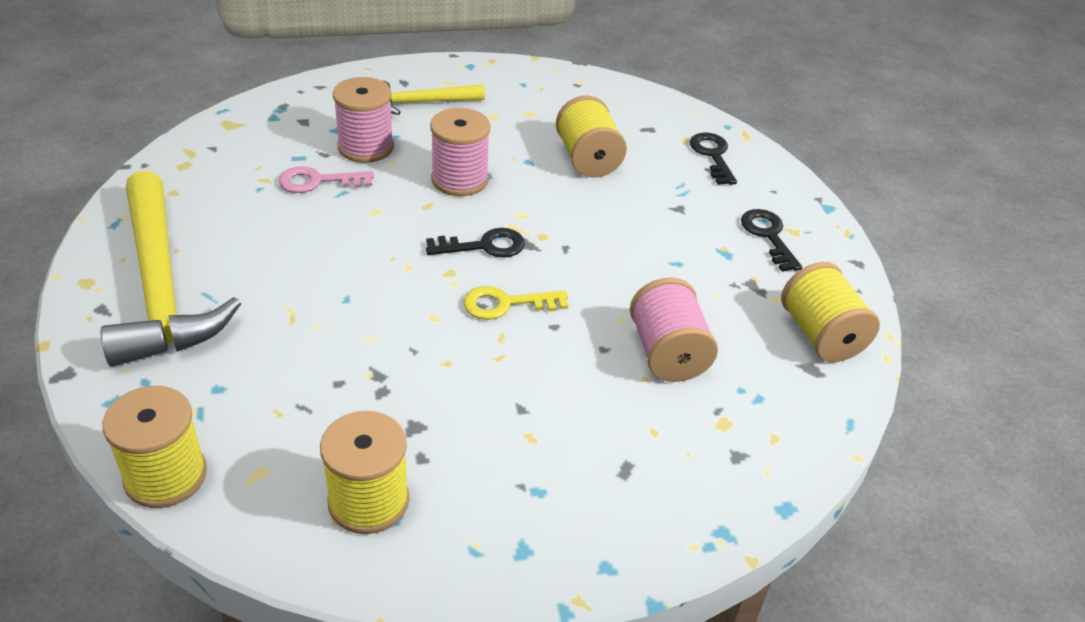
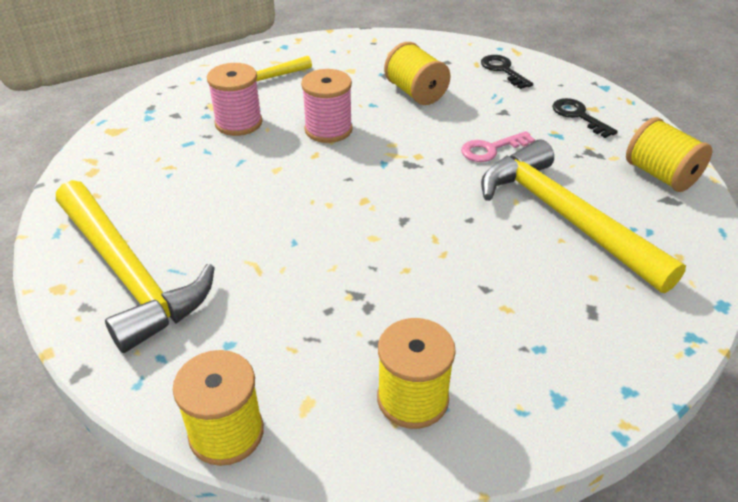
camera: 15 degrees left, 0 degrees up
pink key [279,166,374,193] -> pink key moved to [461,131,535,162]
black key [426,228,525,258] -> none
yellow key [463,286,568,320] -> none
pink spool [630,278,718,382] -> yellow hammer [481,139,686,293]

